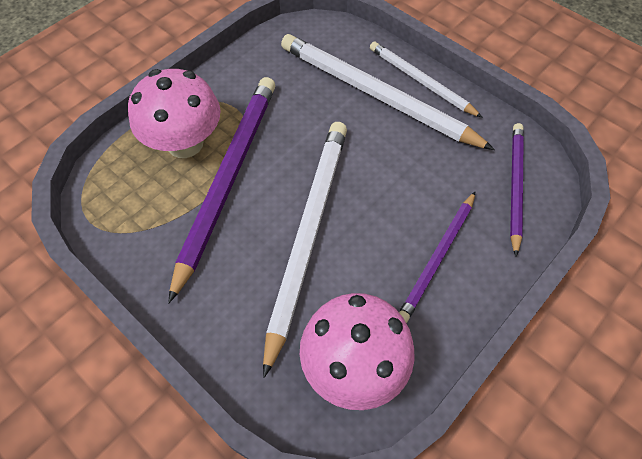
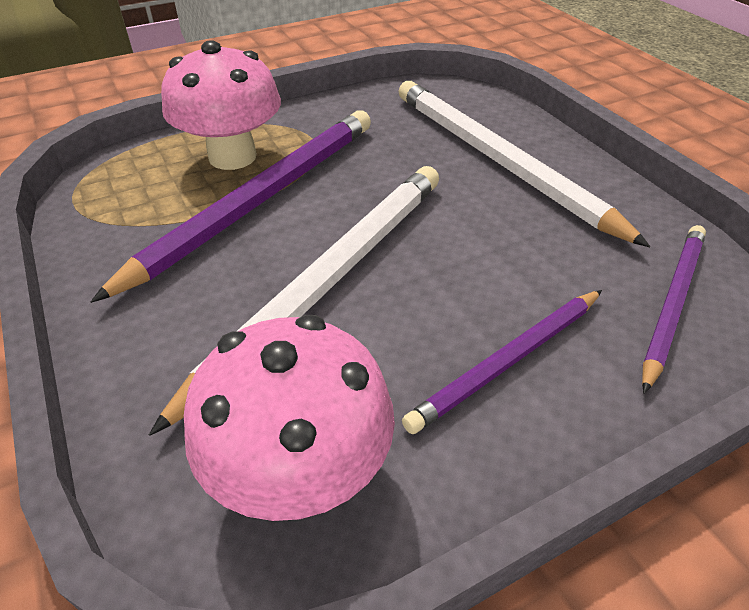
camera: 20 degrees right, 15 degrees down
white pencil [370,42,483,118] -> none

